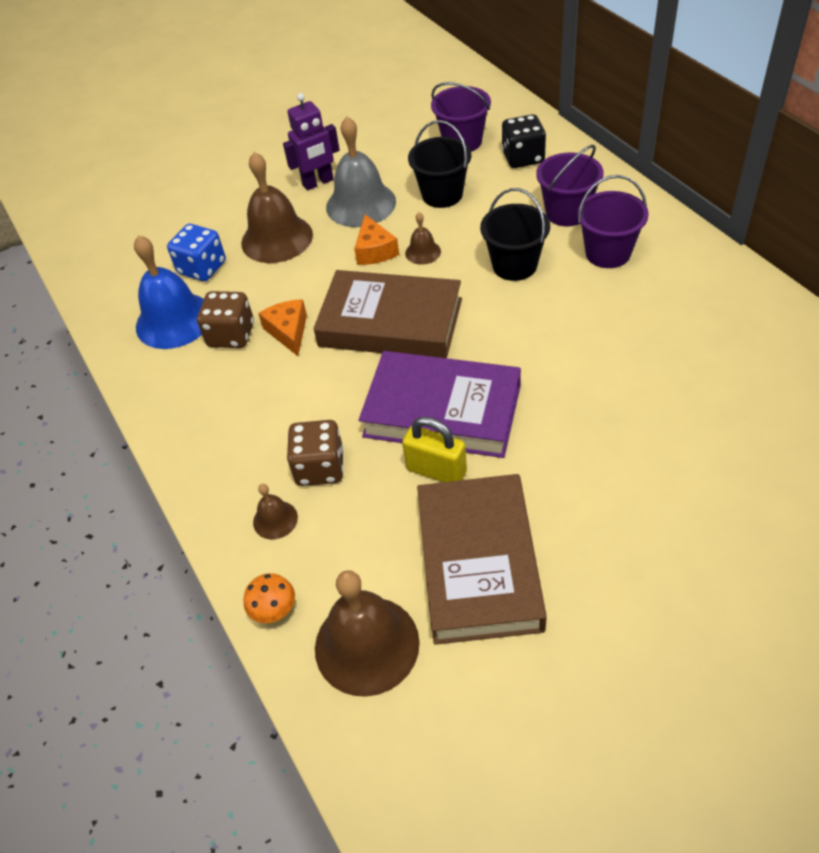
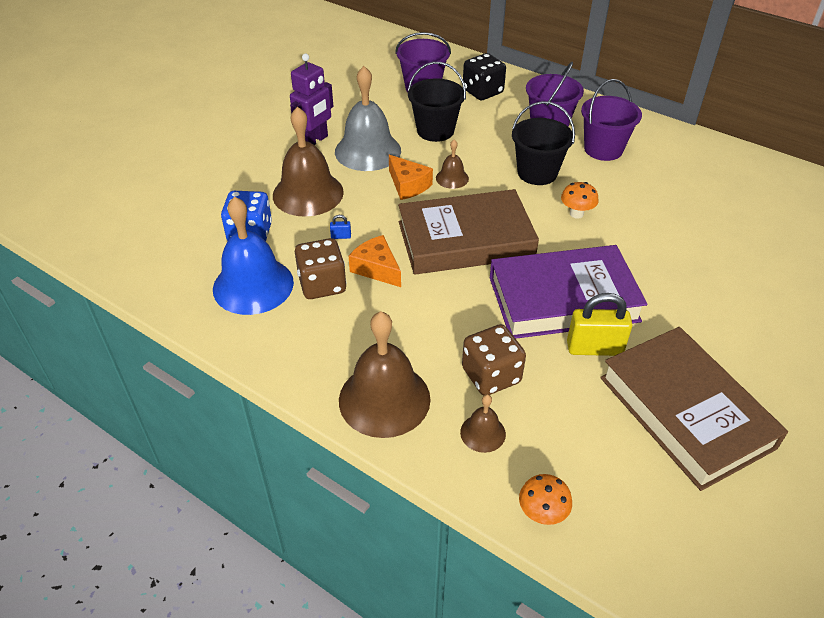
camera: 30 degrees left, 5 degrees down
brown bell [315,570,420,697] -> brown bell moved to [339,311,431,438]
none -> blue padlock [330,215,351,239]
none -> orange mushroom [561,182,599,219]

